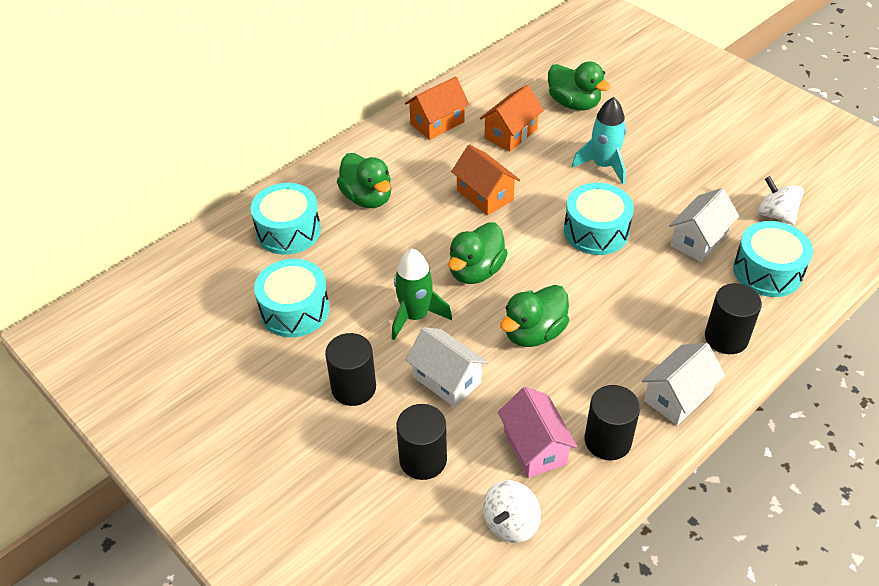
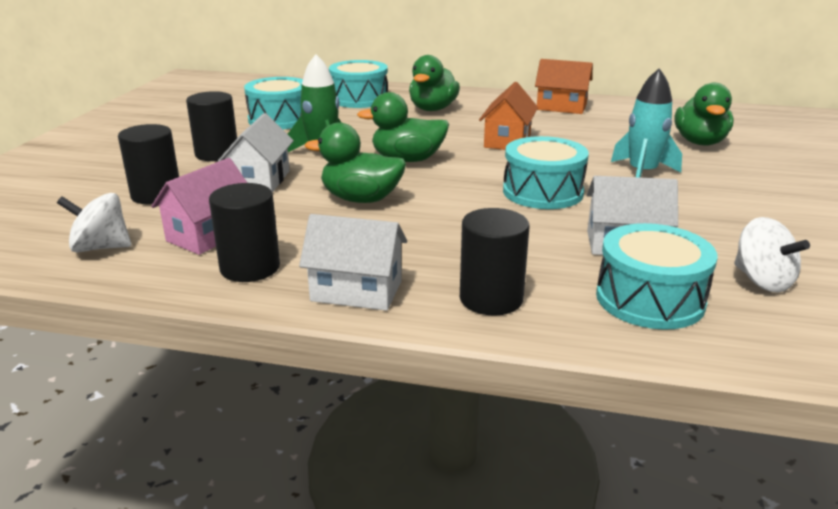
camera: 55 degrees right, 20 degrees down
orange house [480,85,544,152] -> none
white spinning top [758,176,804,225] -> white spinning top turned 135 degrees clockwise [734,217,810,292]

